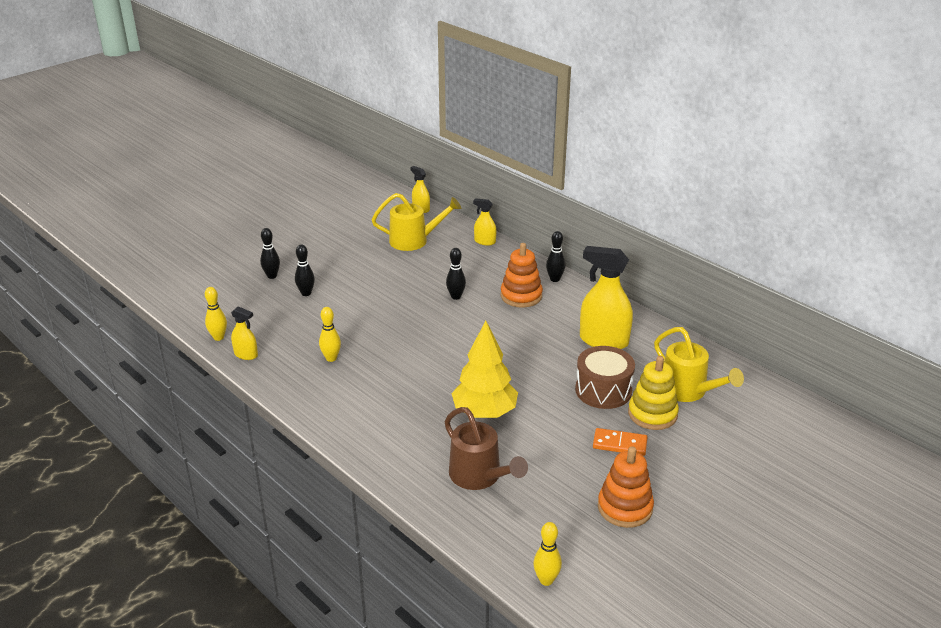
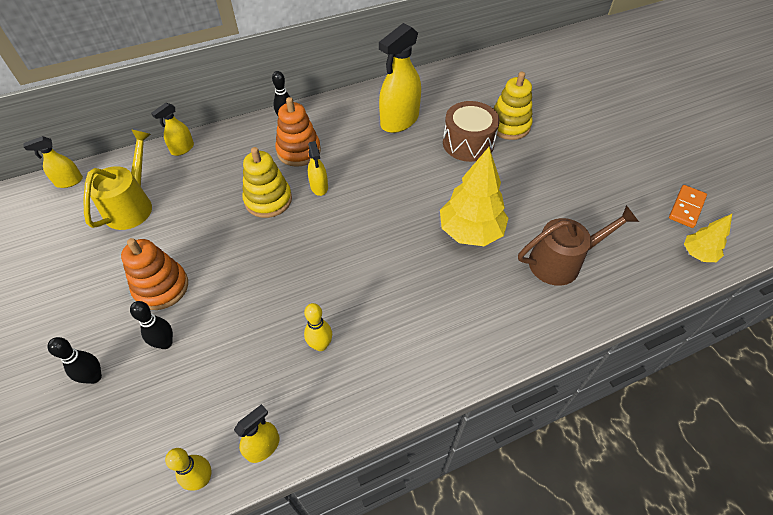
camera: 70 degrees left, 20 degrees up
black bowling pin [446,248,466,300] -> yellow stacking toy [242,147,292,218]
yellow bowling pin [533,522,562,586] -> yellow tree [684,214,732,262]
orange domino [593,428,648,456] -> orange domino moved to [669,185,707,228]
orange stacking toy [598,446,654,528] -> orange stacking toy moved to [121,238,188,310]
yellow watering can [654,327,744,402] -> none
none -> yellow spray bottle [308,141,328,196]

